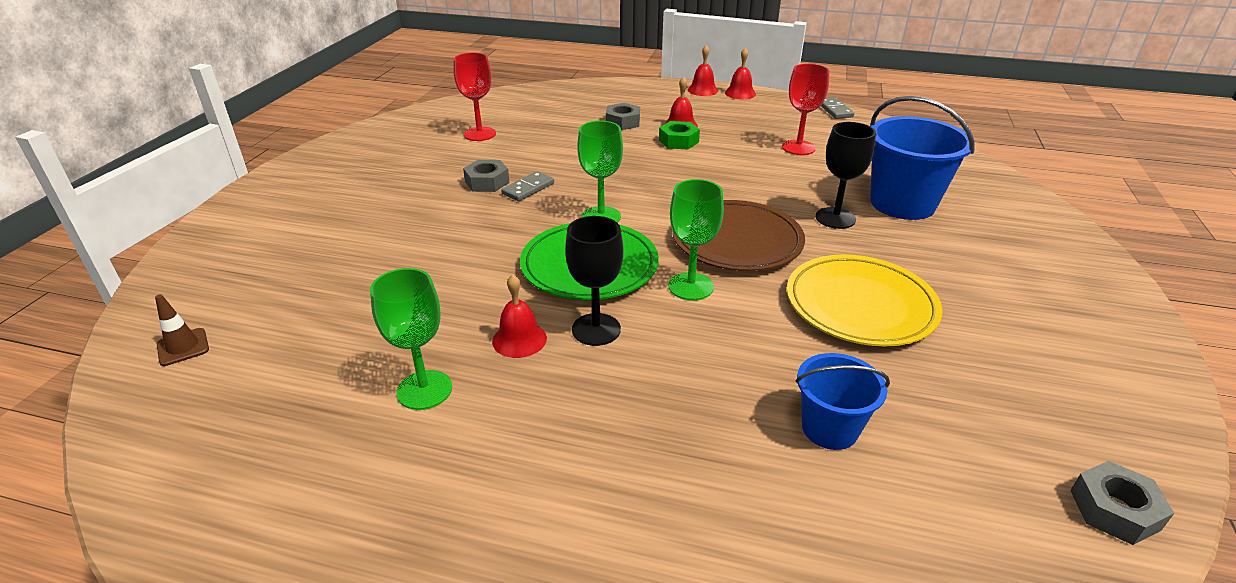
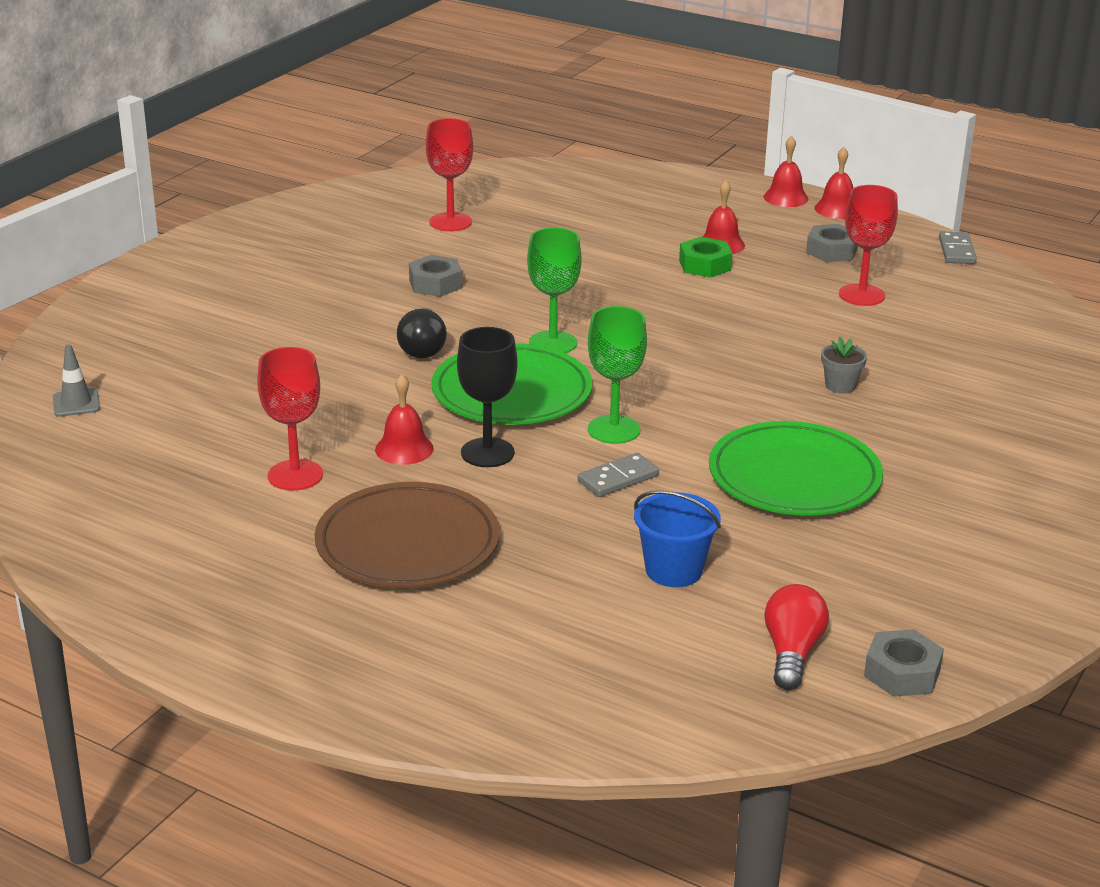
camera: 15 degrees right, 5 degrees down
brown traffic cone [155,294,209,366] -> grey traffic cone [53,344,100,417]
green goblet [370,268,452,410] -> red goblet [257,347,323,490]
grey domino [501,171,554,201] -> grey domino moved to [578,453,659,497]
grey nut [606,103,640,130] -> grey nut moved to [806,224,858,262]
brown plate [672,200,805,271] -> brown plate moved to [315,482,500,588]
yellow plate [787,255,943,347] -> green plate [709,421,883,516]
black goblet [816,122,876,229] -> grey flower pot [821,337,867,394]
blue bucket [870,96,975,220] -> none
none -> black light bulb [397,308,447,359]
none -> red light bulb [764,584,829,690]

